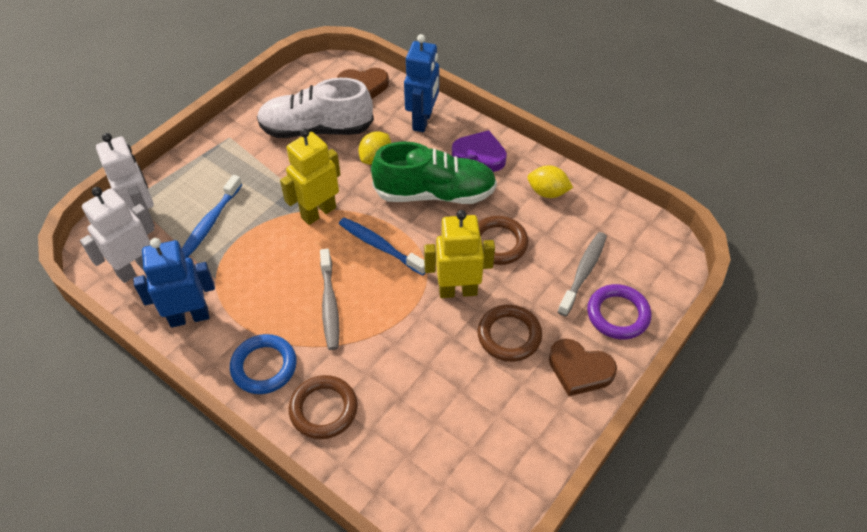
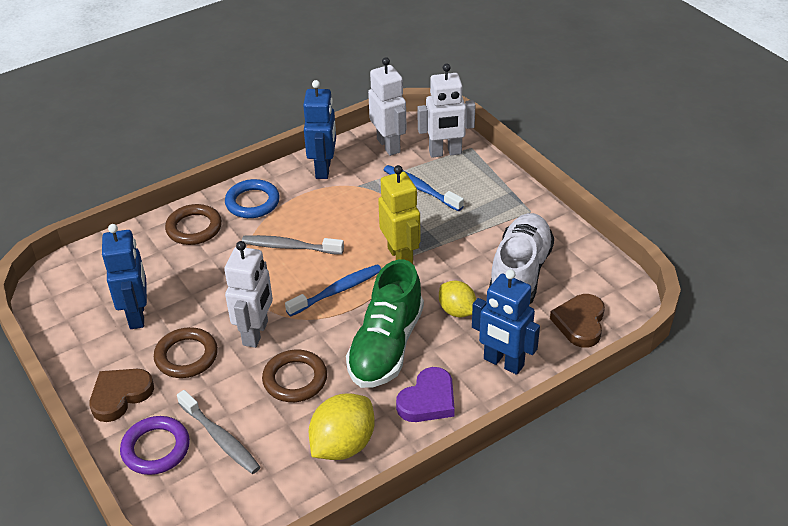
camera: 110 degrees right, 10 degrees down
yellow robot [424,210,495,298] -> white robot [224,241,273,348]
yellow lemon [527,165,573,198] -> yellow lemon [309,393,375,460], size x1.55
none -> blue robot [102,224,147,329]

